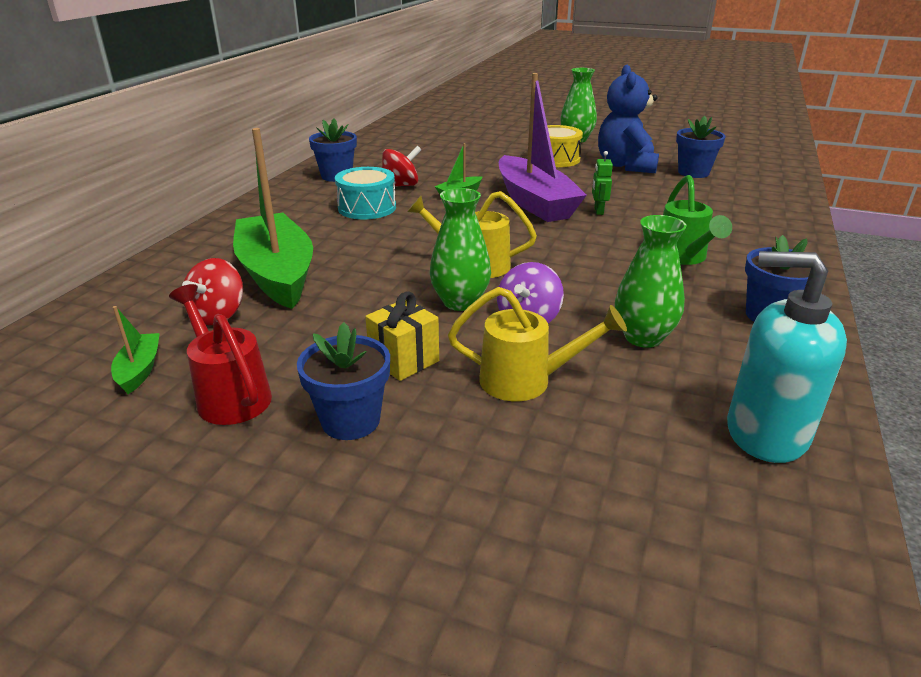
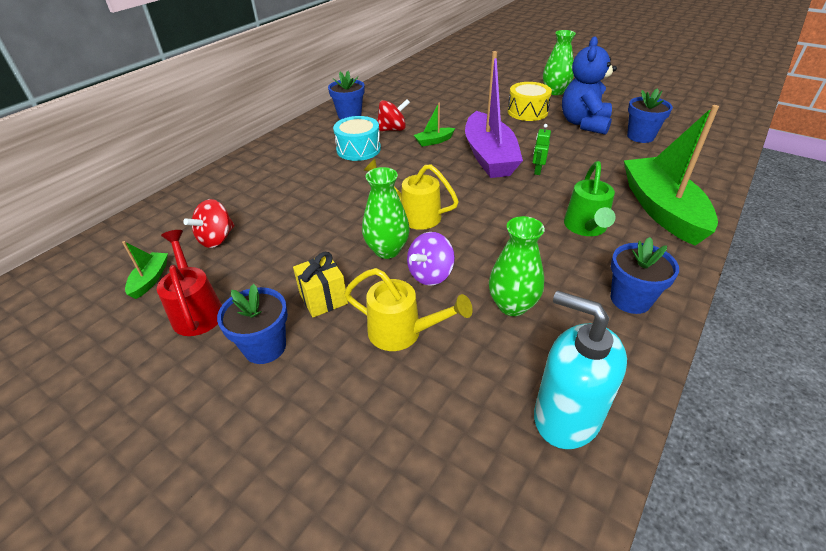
camera: 15 degrees right, 10 degrees up
green boat [233,128,313,309] -> green boat moved to [624,105,719,246]

